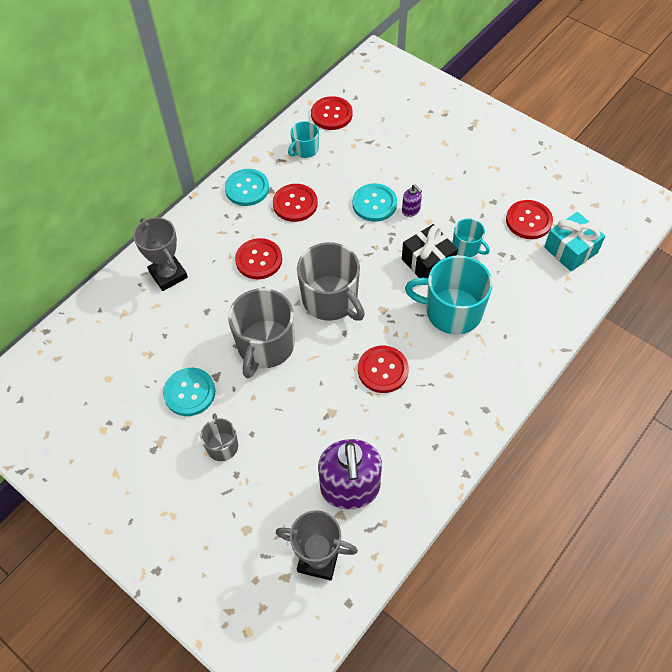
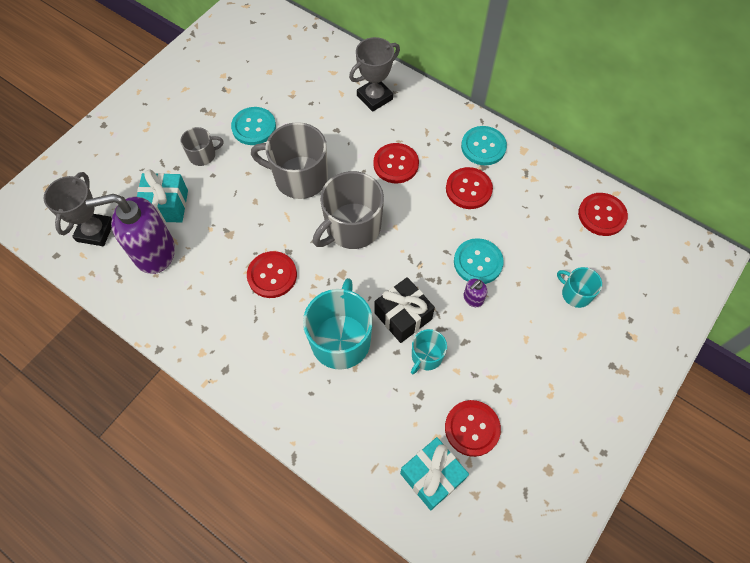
camera: 85 degrees right, 5 degrees up
turquoise mug [288,121,319,158] -> turquoise mug moved to [557,267,602,308]
none -> turquoise gift [137,170,188,223]

